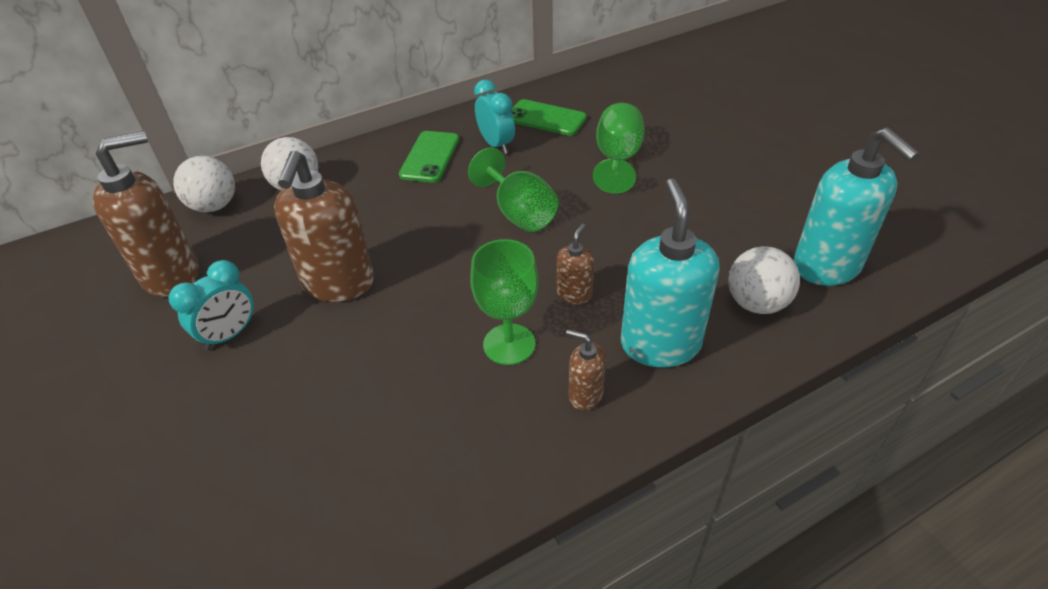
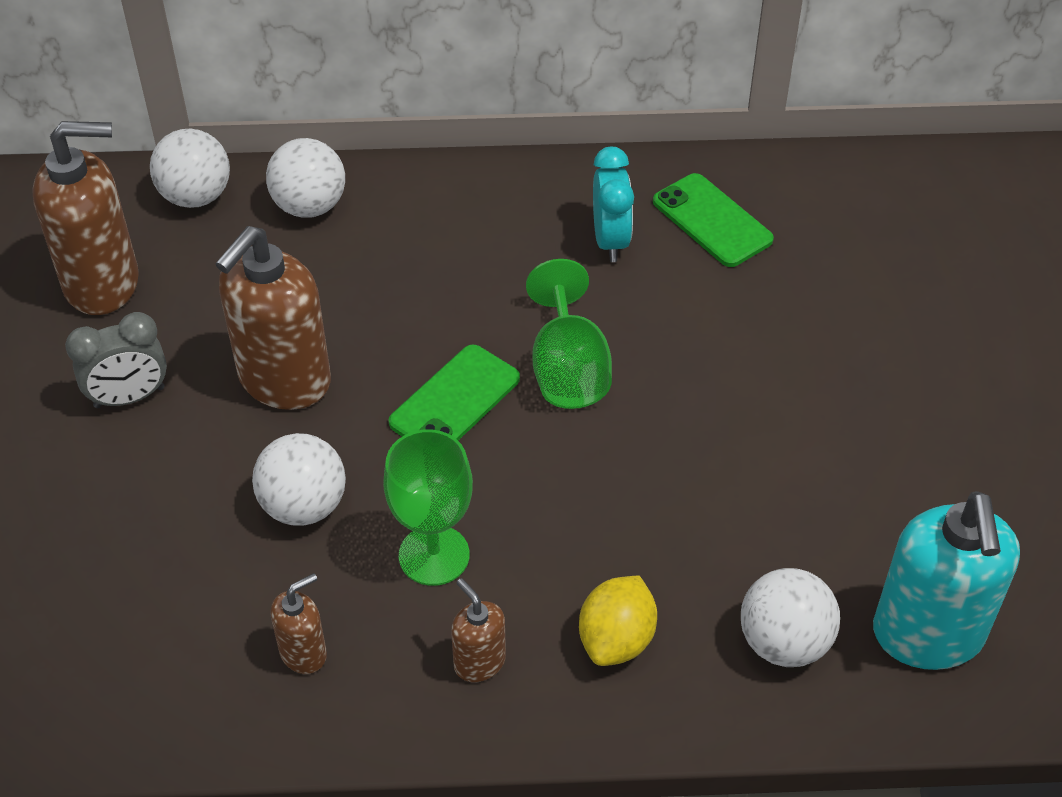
camera: 25 degrees right, 5 degrees up
turquoise clock [168,260,254,350] -> grey clock [65,312,167,408]
green phone [399,131,459,183] -> green phone moved to [388,345,520,441]
brown soap dispenser [557,224,594,304] -> brown soap dispenser moved to [270,573,327,674]
green goblet [593,103,645,194] -> none
turquoise soap dispenser [621,178,720,368] -> yellow lemon [579,576,657,666]
none -> white ball [252,433,346,526]

